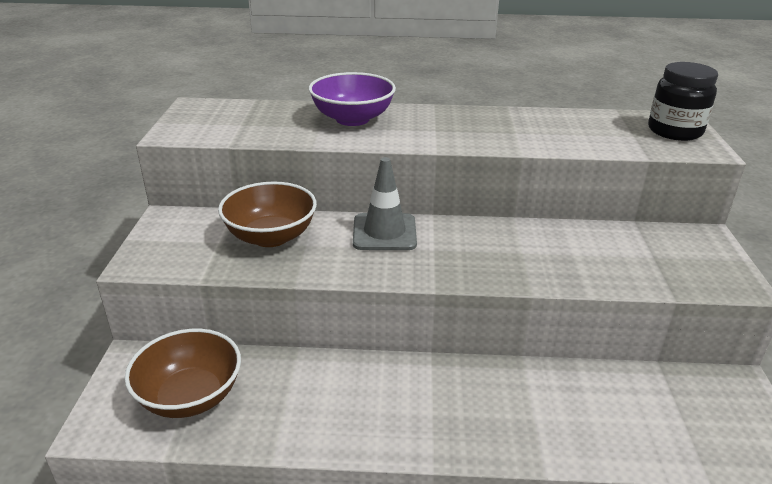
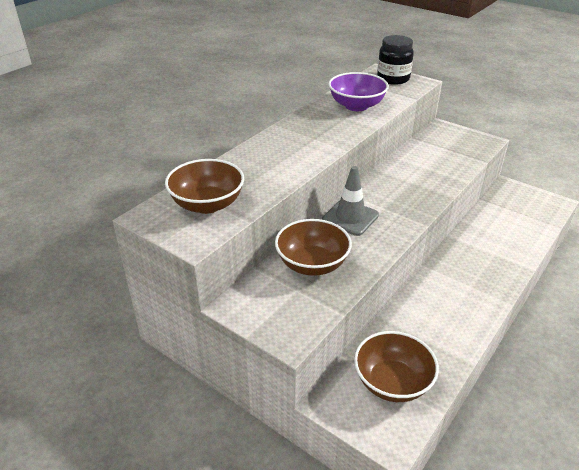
camera: 55 degrees left, 5 degrees up
purple bowl [309,72,396,126] -> purple bowl moved to [328,72,389,111]
none -> brown bowl [165,159,244,214]

